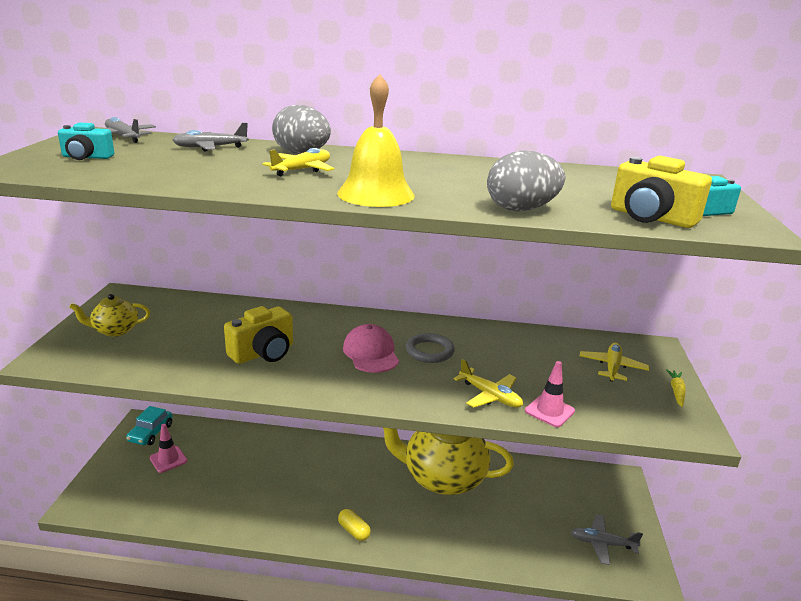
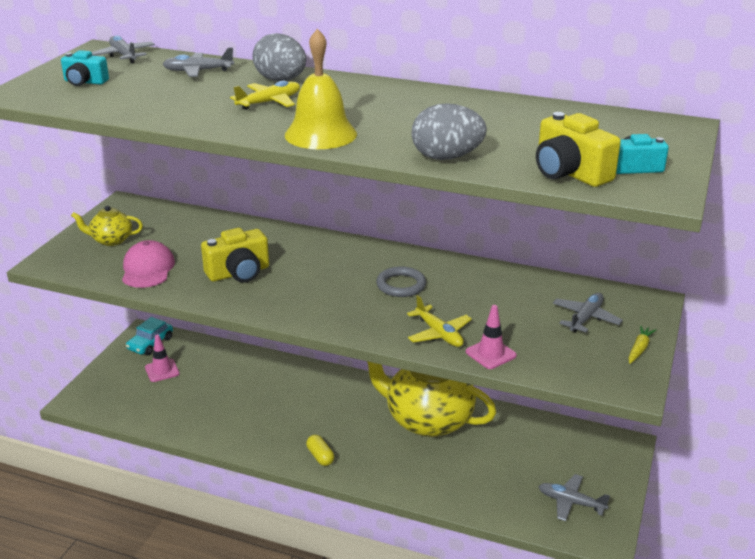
camera: 15 degrees right, 5 degrees up
pink cap [343,324,399,373] -> pink cap moved to [122,240,175,288]
yellow plane [579,343,649,382] -> grey plane [553,293,623,332]

